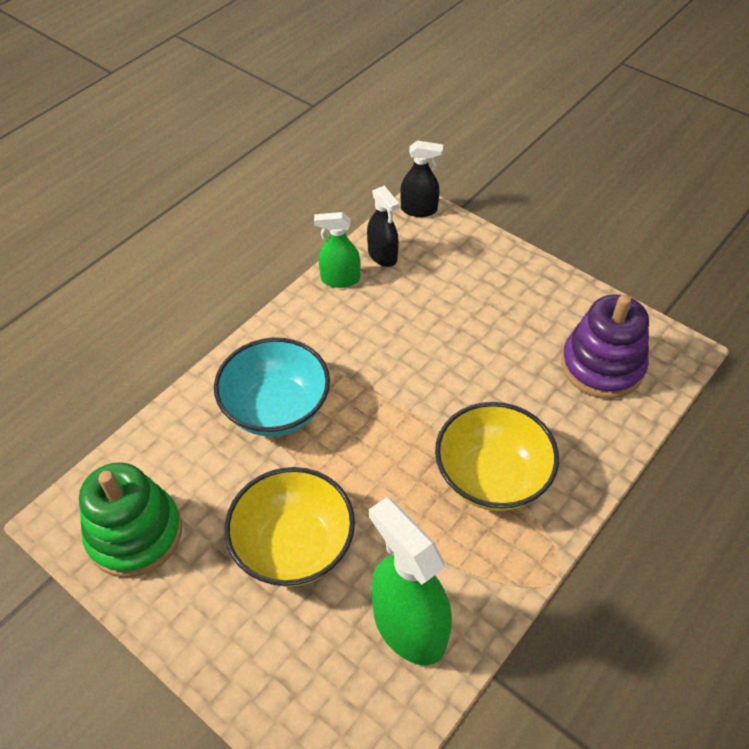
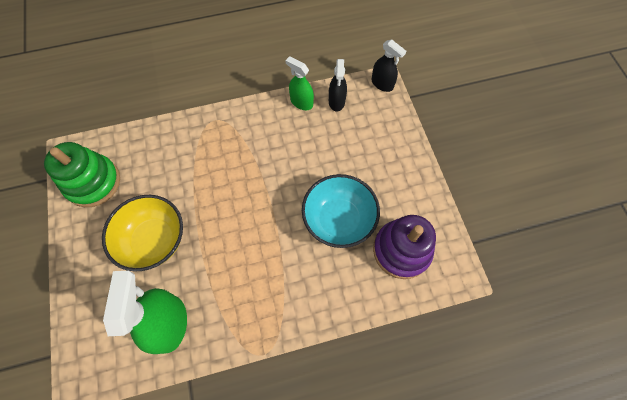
camera: 35 degrees right, 15 degrees up
turquoise bowl [214,338,330,436] -> turquoise bowl moved to [302,174,380,248]
yellow bowl [435,402,559,511] -> none

